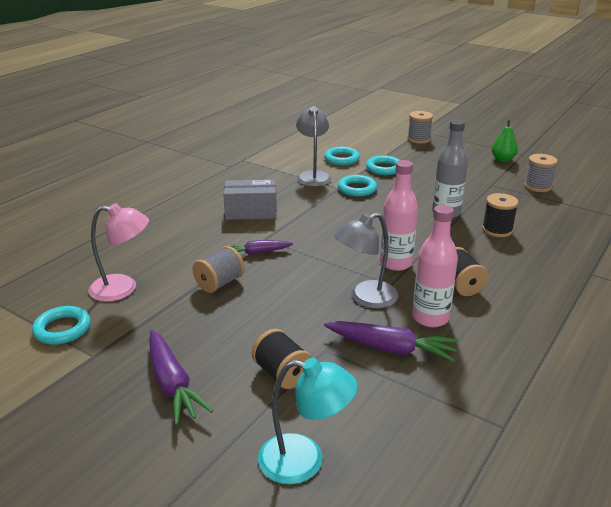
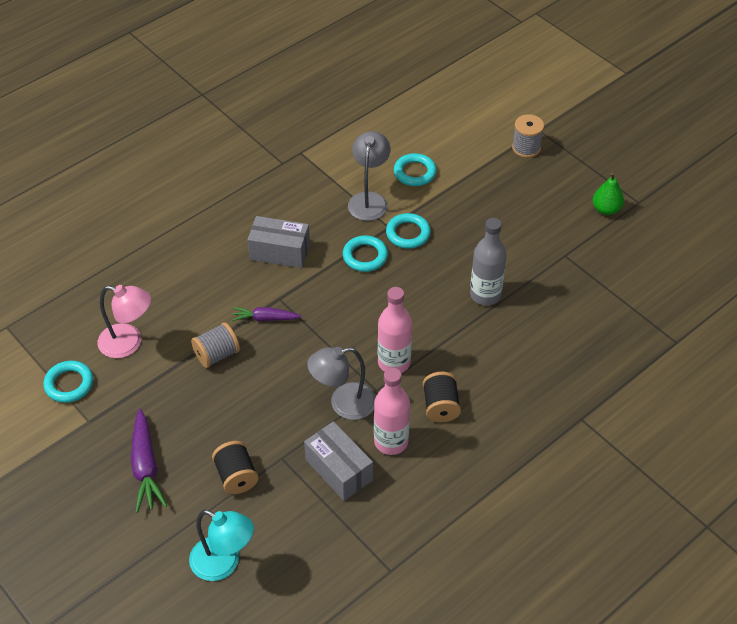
camera: 15 degrees right, 20 degrees up
purple carrot [324,321,459,362] -> grey box [304,421,373,501]
turquoise ring [366,155,400,175] -> turquoise ring moved to [343,235,388,272]
black spool [482,193,518,237] -> none
grey spool [524,154,558,192] -> none

